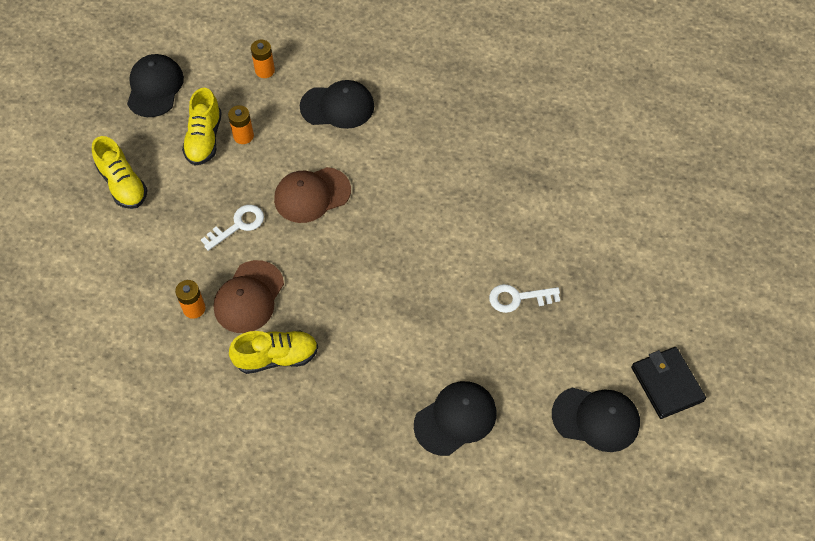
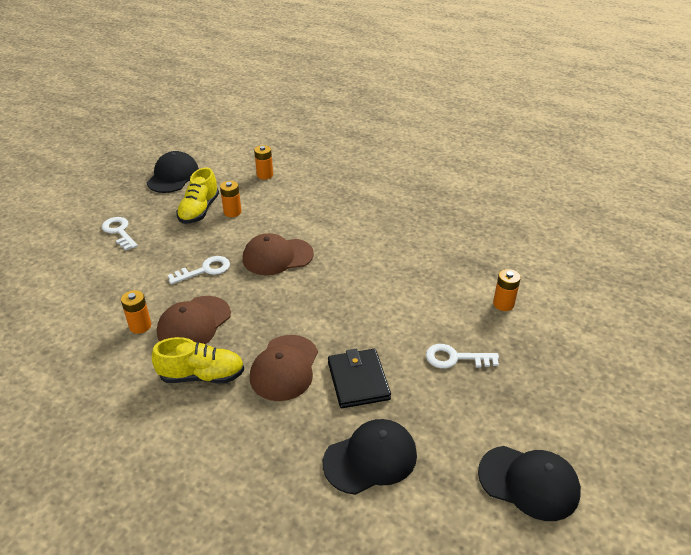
camera: 10 degrees right, 20 degrees down
yellow shoe [92,136,147,209] -> white key [102,217,138,250]
black cap [299,80,374,129] -> none
black wallet [631,347,706,419] -> black wallet moved to [328,349,391,408]
none -> brown cap [250,335,318,401]
none -> orange battery [493,269,521,311]

